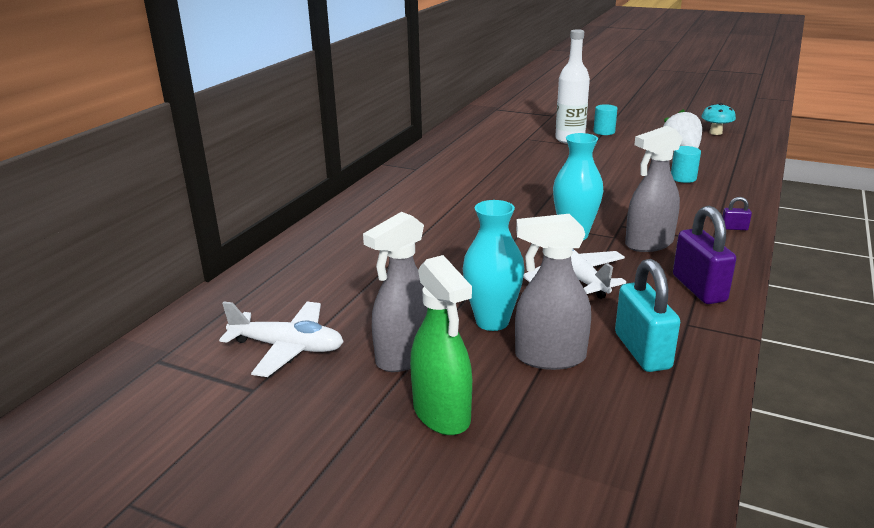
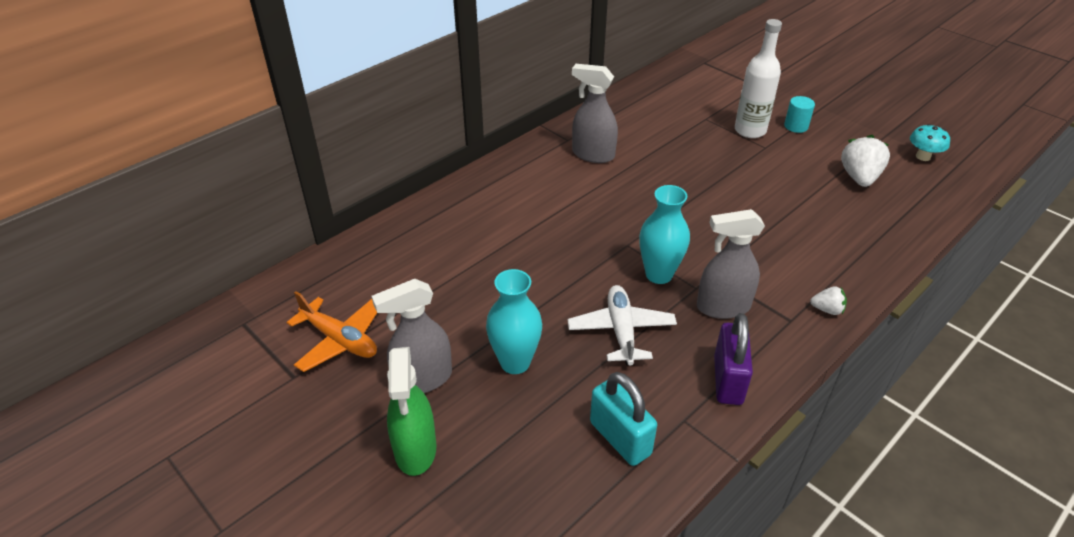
camera: 20 degrees right, 15 degrees up
white plane [219,302,344,377] -> orange plane [286,291,377,372]
grey spray bottle [515,214,591,370] -> grey spray bottle moved to [572,64,618,163]
turquoise padlock [615,259,680,372] -> turquoise padlock turned 45 degrees counterclockwise [590,372,657,466]
turquoise cylinder [671,146,701,183] -> none
purple padlock [722,197,752,230] -> white strawberry [810,286,847,315]

